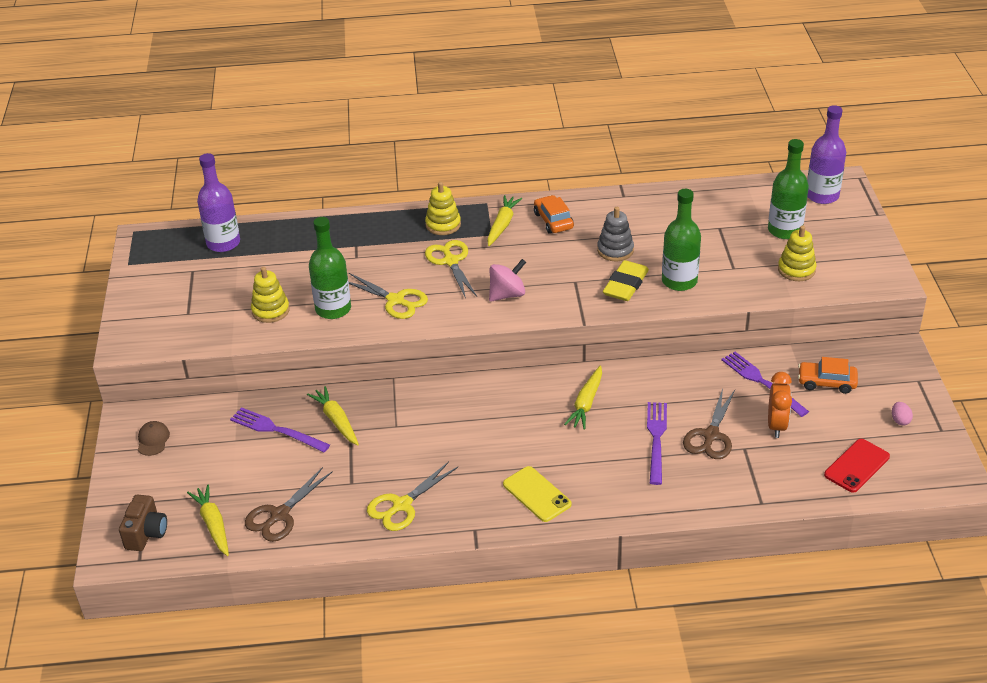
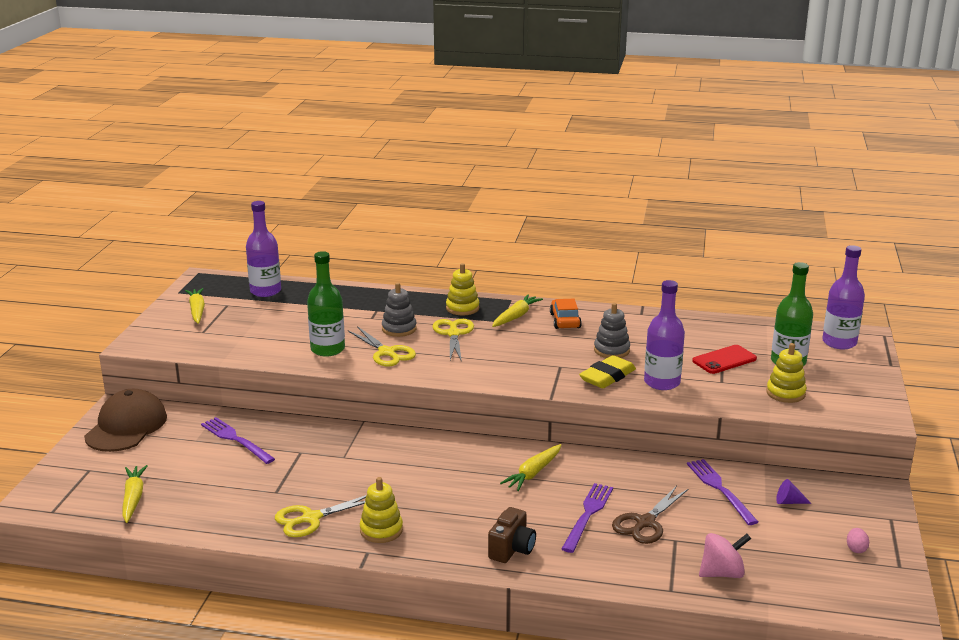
camera: 15 degrees right, 15 degrees down
brown camera [119,494,167,551] -> brown camera moved to [488,507,536,563]
brown cap [138,421,170,456] -> brown cap [84,389,167,452], size x2.29
brown scissors [245,467,333,542] -> none
yellow stacking toy [251,267,290,323] -> yellow stacking toy moved to [360,477,403,543]
yellow carrot [307,386,359,445] -> yellow carrot moved to [185,288,205,324]
pink spinning top [489,259,526,302] -> pink spinning top moved to [699,533,751,578]
yellow phone [503,466,572,522] -> none
green bottle [662,189,701,291] -> purple bottle [644,280,685,390]
orange clock [768,372,792,438] -> none
orange car [798,357,858,394] -> purple cone [776,479,811,504]
red phone [824,439,890,493] -> red phone moved to [692,345,757,374]
none -> grey stacking toy [382,283,417,337]

